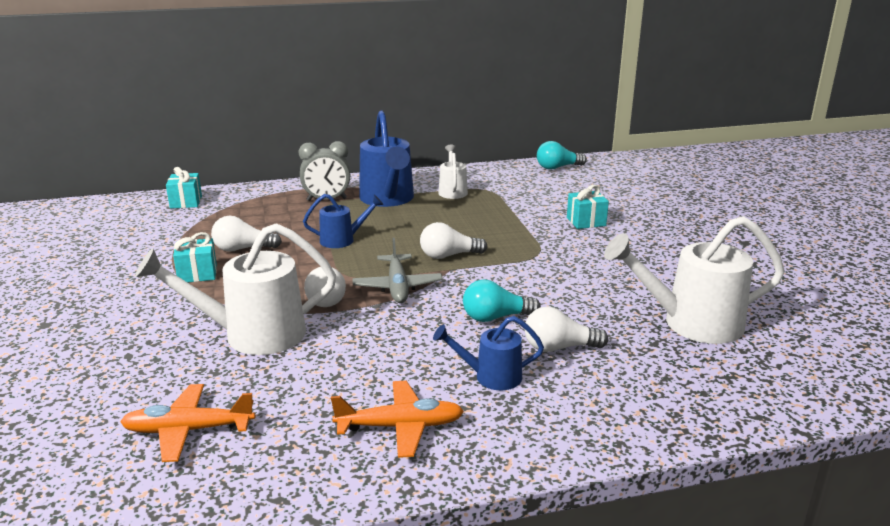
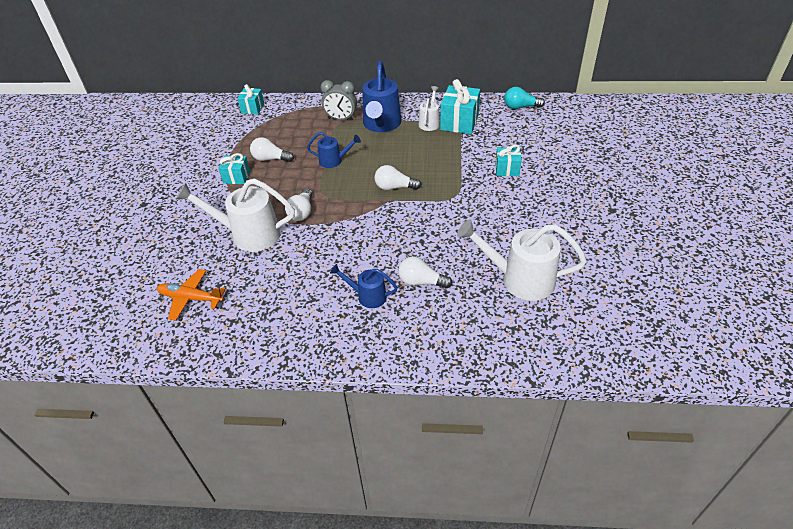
camera: 20 degrees right, 20 degrees up
orange plane [331,380,464,458] -> none
grey plane [352,238,443,303] -> none
turquoise light bulb [463,279,541,322] -> none
none -> turquoise gift [440,79,480,134]

